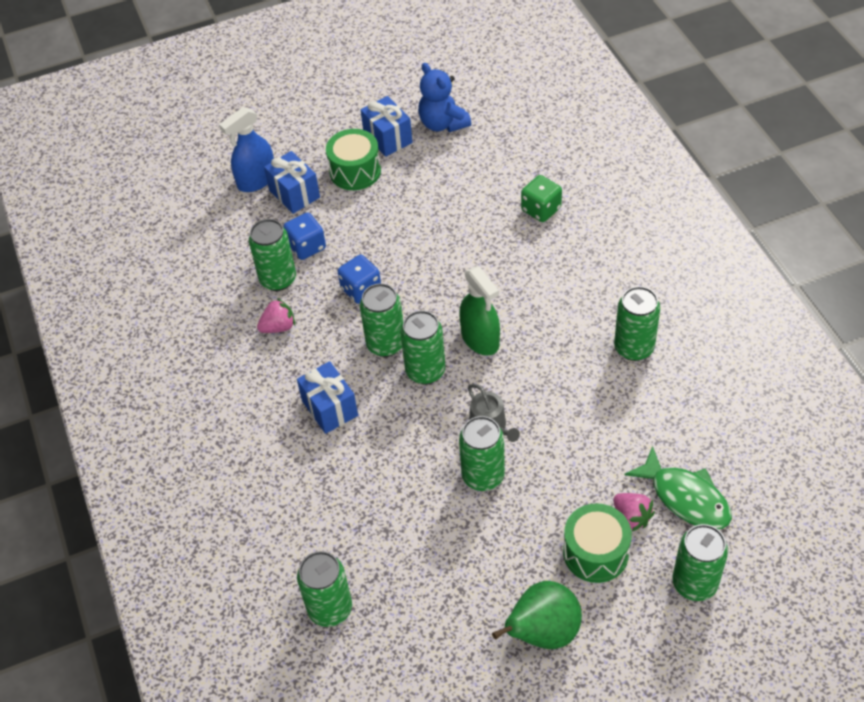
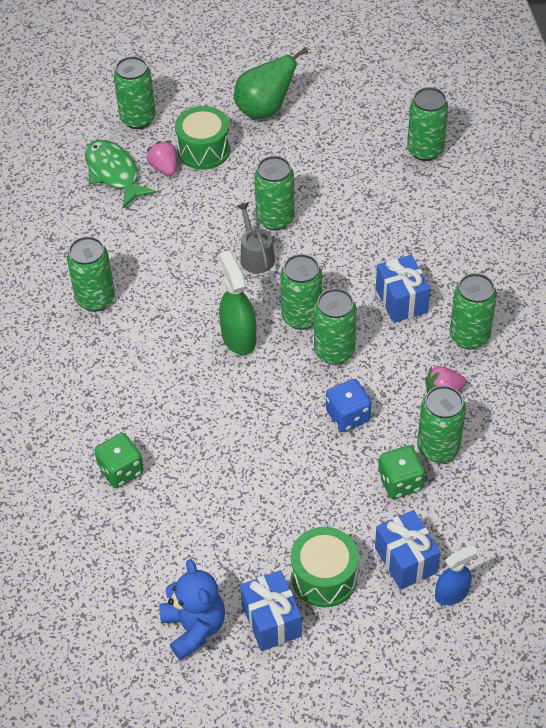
camera: 170 degrees left, 0 degrees up
blue spray bottle [219,107,274,192] -> blue spray bottle [435,545,477,605], size x0.65
blue dice [284,212,326,260] -> green dice [378,445,425,499]
none -> green can [449,273,497,349]

